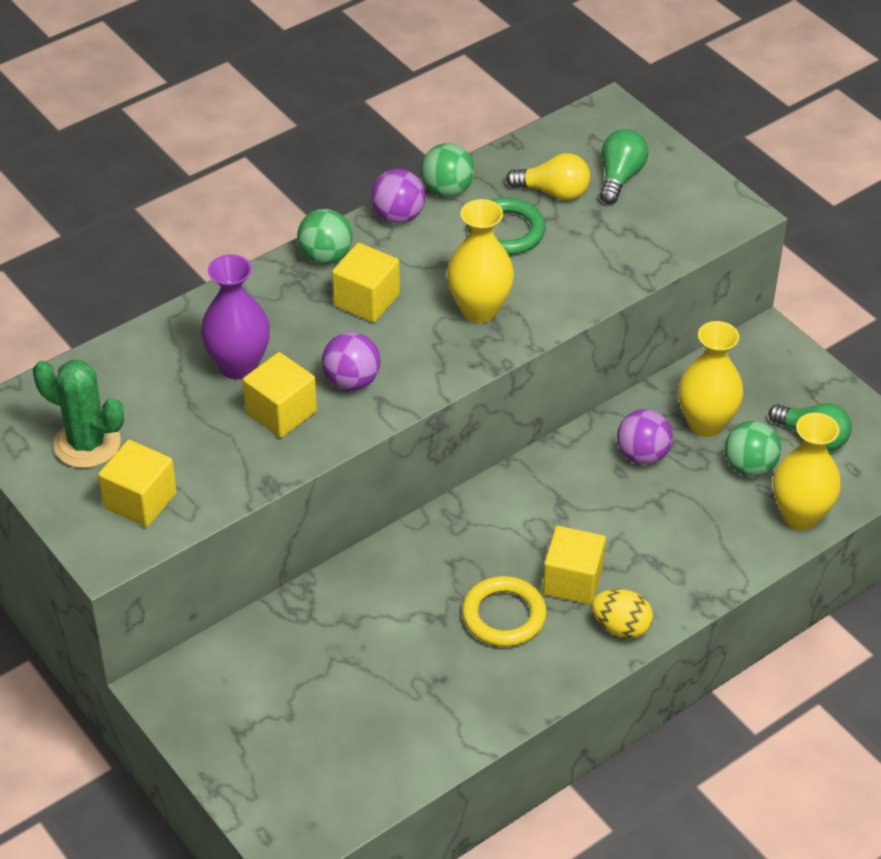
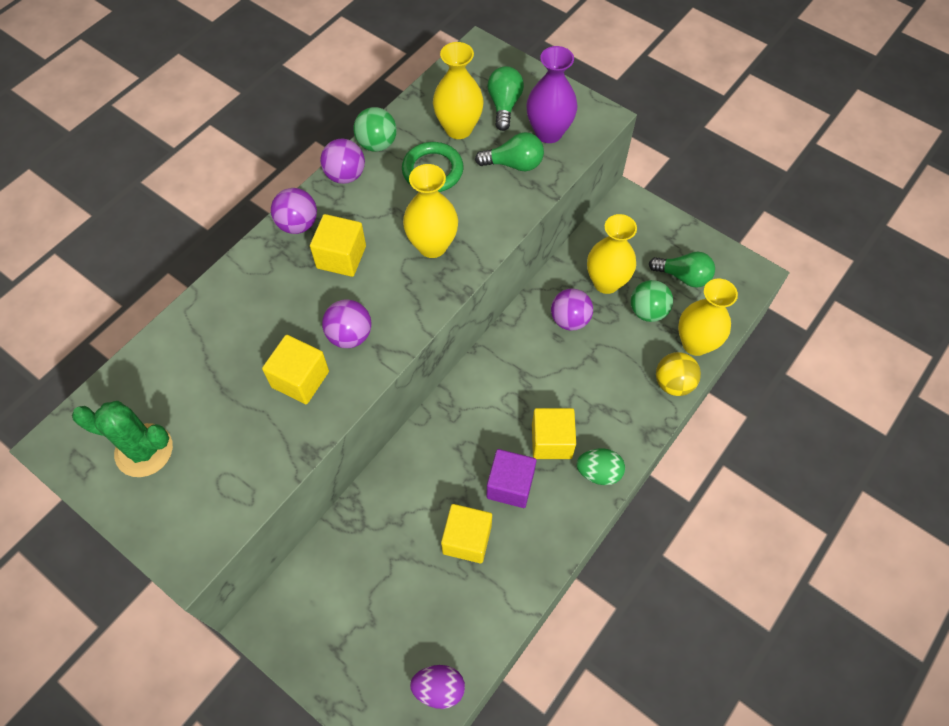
camera: 15 degrees left, 15 degrees up
yellow cube [98,440,177,527] -> yellow cube moved to [441,504,492,563]
purple vase [201,254,270,380] -> purple vase moved to [526,46,577,143]
green ball [297,209,353,265] -> purple ball [271,188,317,234]
yellow ring [462,576,547,647] -> purple cube [486,449,536,508]
yellow light bulb [506,153,590,200] -> yellow vase [433,42,484,139]
yellow egg [592,589,653,639] -> green egg [577,448,625,485]
none -> purple egg [410,665,465,709]
none -> green light bulb [475,132,544,171]
none -> yellow ball [656,352,701,396]

